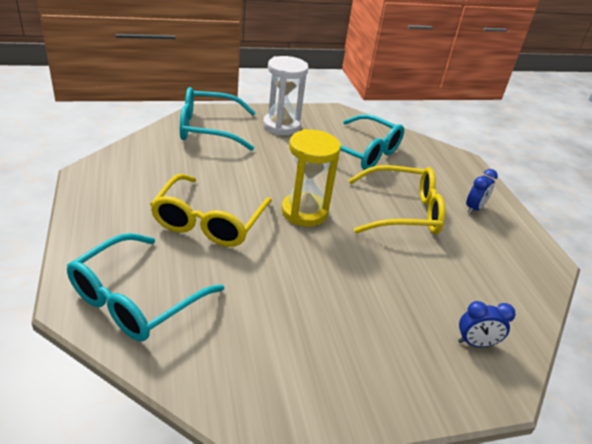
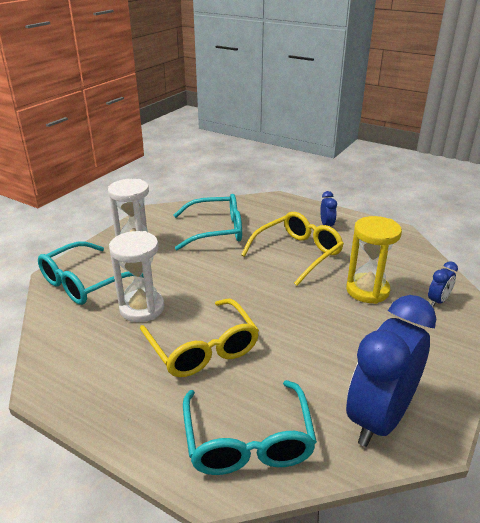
camera: 40 degrees left, 5 degrees down
yellow hourglass [282,129,341,227] -> yellow hourglass moved to [346,216,402,304]
none -> white hourglass [109,231,164,322]
none -> blue clock [346,295,436,447]

